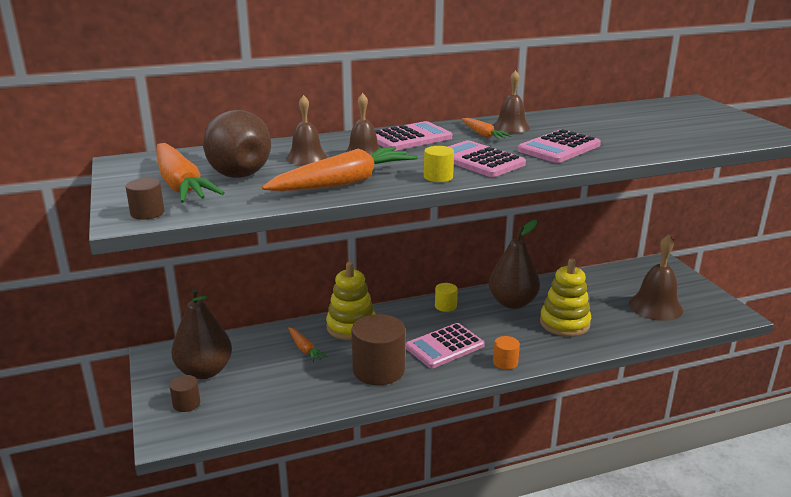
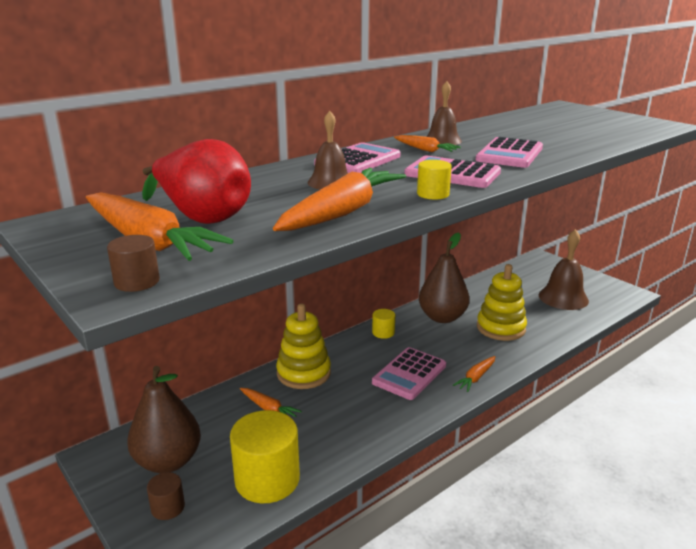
camera: 20 degrees left, 0 degrees up
brown pear [203,110,271,178] -> red pear [142,139,251,224]
brown bell [286,95,328,165] -> none
brown cylinder [352,314,405,385] -> none
orange cylinder [493,336,520,370] -> orange carrot [453,356,495,392]
none -> yellow cylinder [230,410,300,503]

